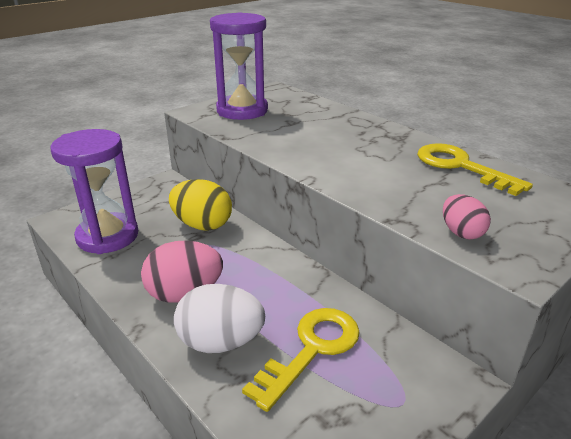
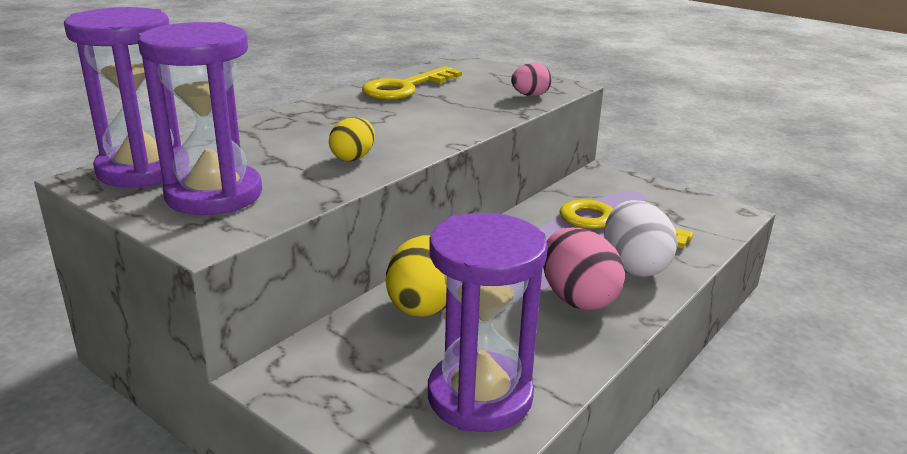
camera: 100 degrees left, 5 degrees down
none -> purple hourglass [64,7,182,188]
none -> yellow egg [329,117,375,161]

